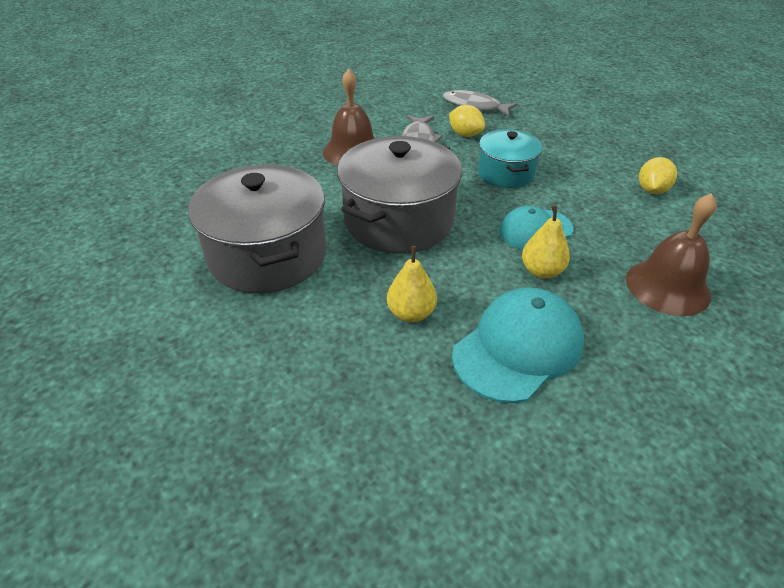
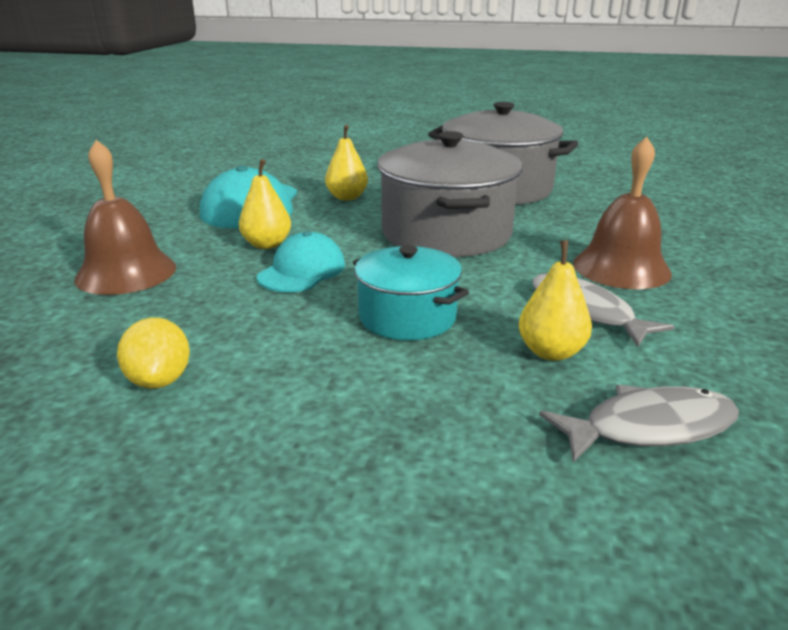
camera: 140 degrees right, 15 degrees down
yellow lemon [449,105,485,137] -> yellow pear [519,240,592,361]

